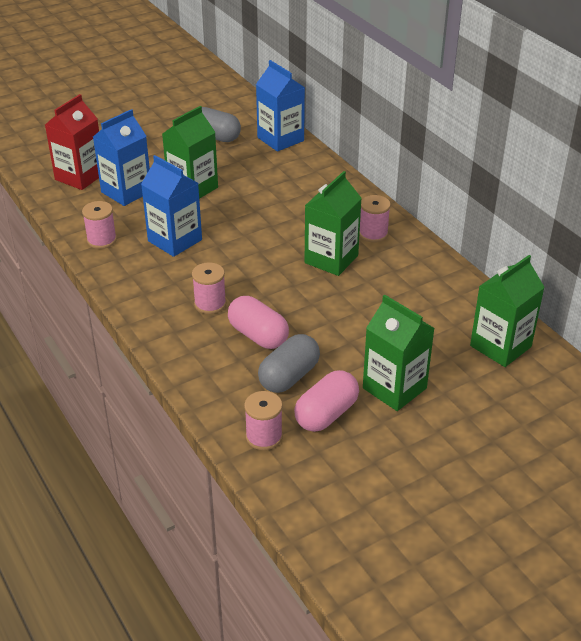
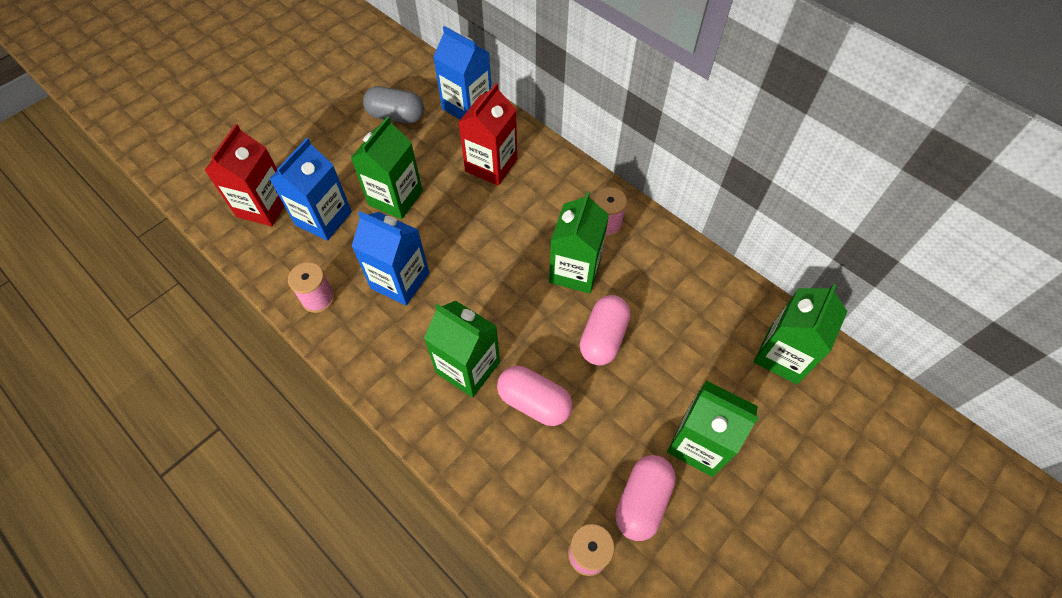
camera: 15 degrees left, 20 degrees up
pink spool [192,262,226,314] -> green carton [424,301,500,398]
grey capsule [258,334,320,393] -> none
none -> red carton [458,83,517,186]
none -> pink capsule [580,295,631,365]

